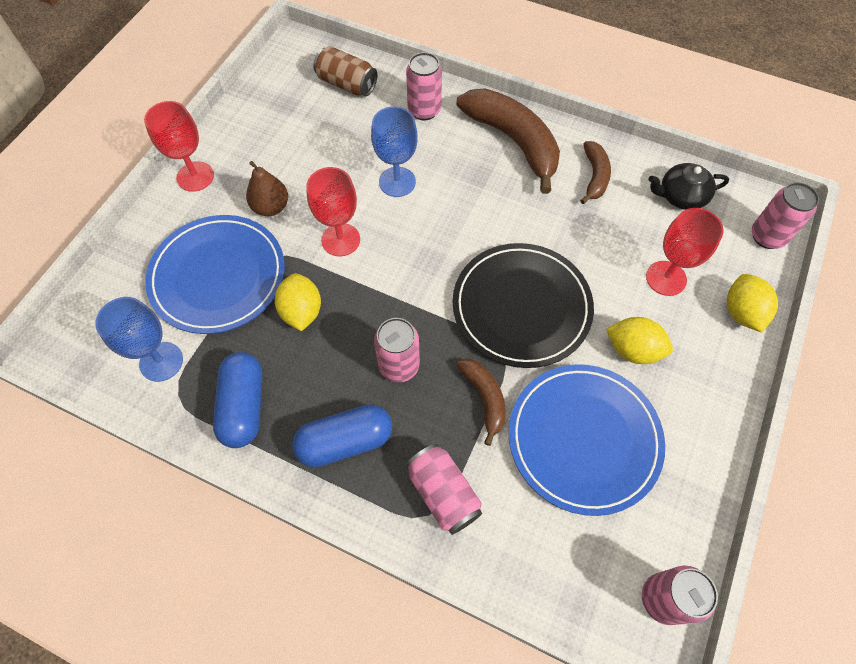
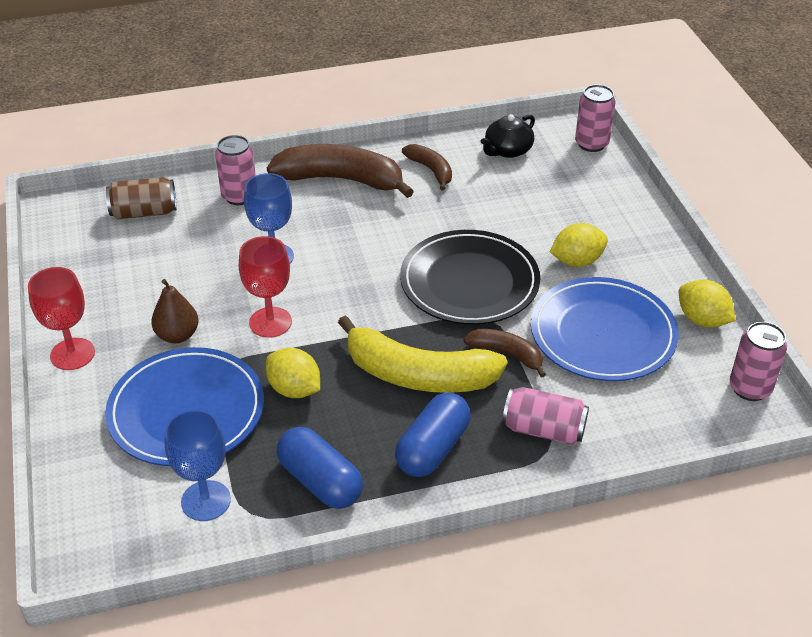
camera: 40 degrees left, 20 degrees down
pink can [374,318,420,383] -> yellow banana [338,315,508,393]
red goblet [646,208,724,296] -> none
yellow lemon [727,274,778,333] -> yellow lemon moved to [679,279,736,328]

